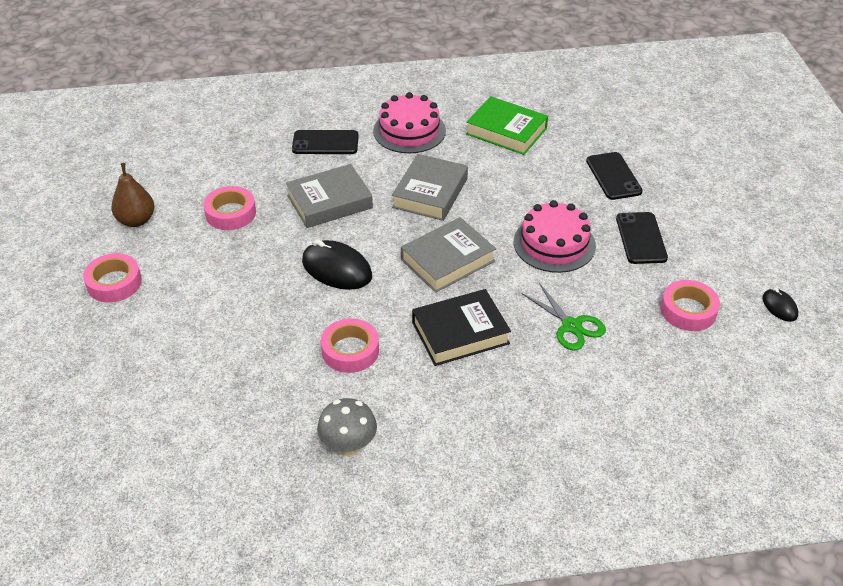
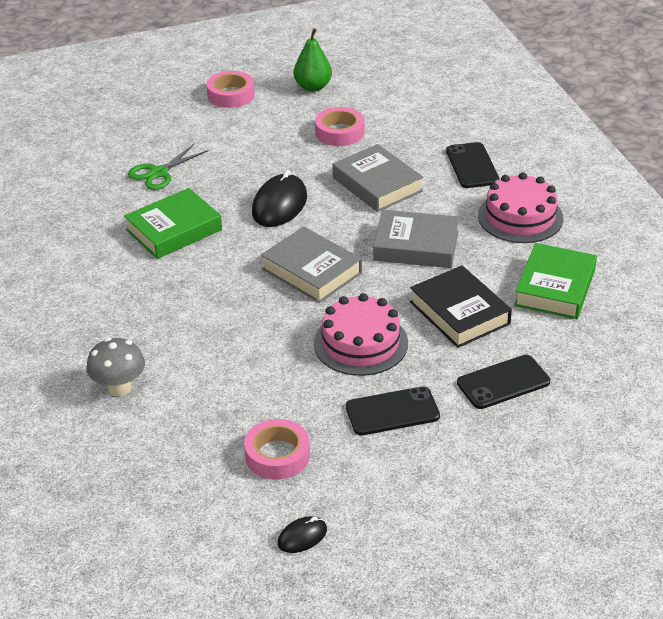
camera: 80 degrees right, 5 degrees down
brown pear [111,163,154,227] -> green pear [294,28,332,92]
grey mushroom [317,398,377,456] -> grey mushroom moved to [87,338,145,396]
pink tape [321,318,379,373] -> green book [124,188,222,259]
black book [412,289,511,366] -> black book moved to [410,265,512,348]
green scissors [522,283,606,351] -> green scissors moved to [128,144,208,190]

